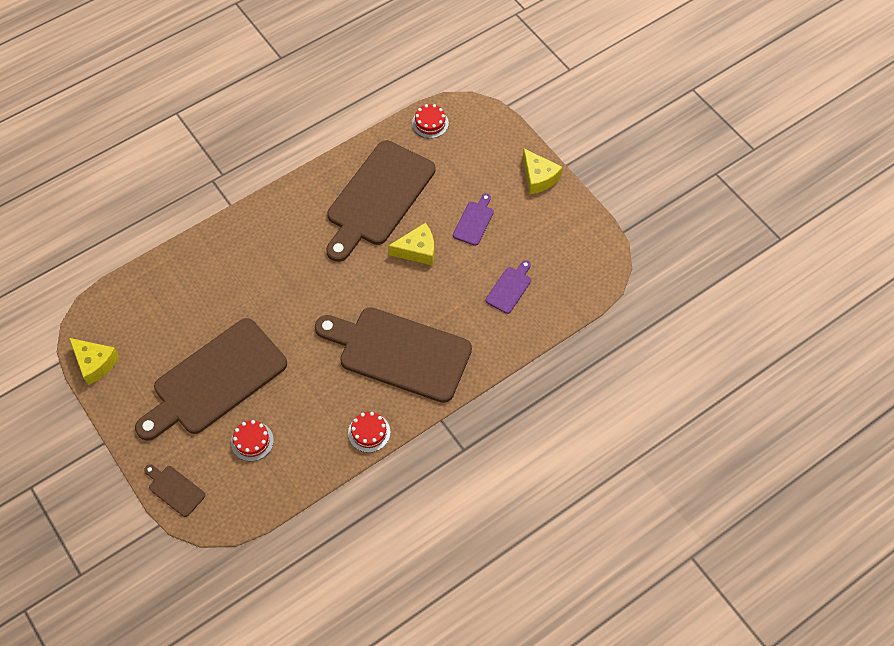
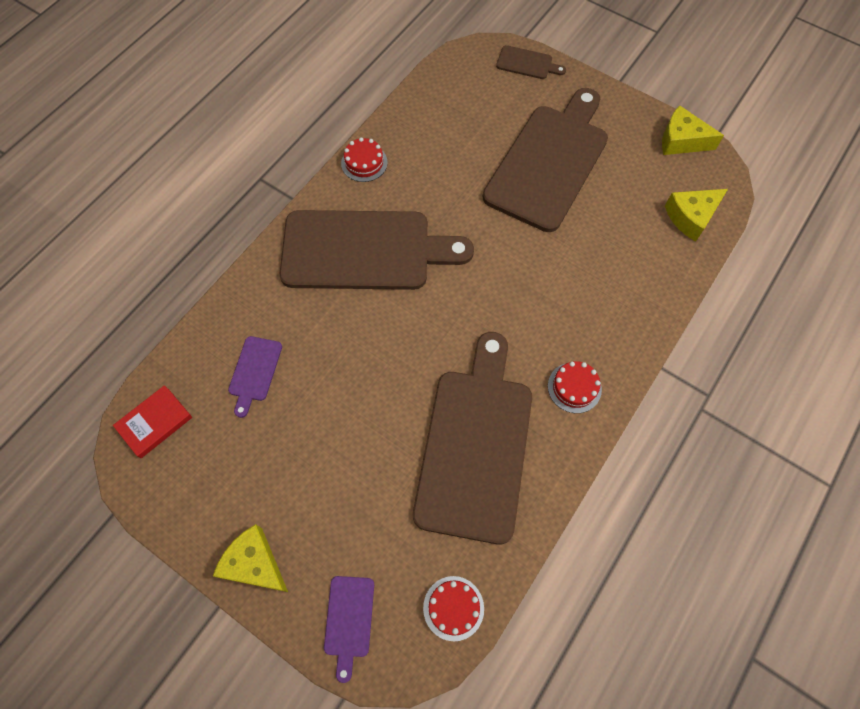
camera: 160 degrees right, 5 degrees up
red cake [231,420,274,461] -> red cake moved to [548,361,602,413]
yellow cheese [388,223,434,266] -> yellow cheese moved to [665,189,728,242]
purple cutting board [453,193,494,246] -> purple cutting board moved to [324,576,374,683]
none -> red book [113,385,192,458]

